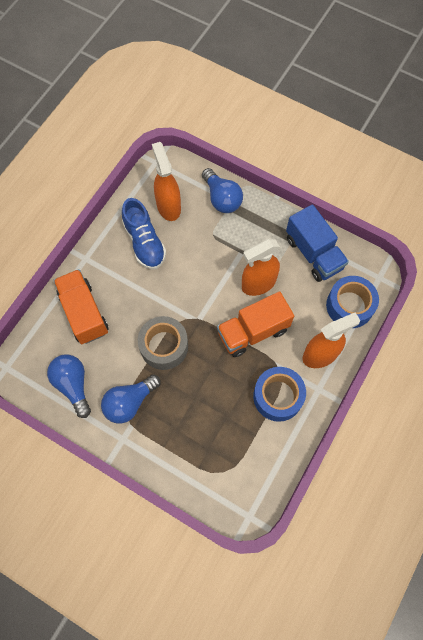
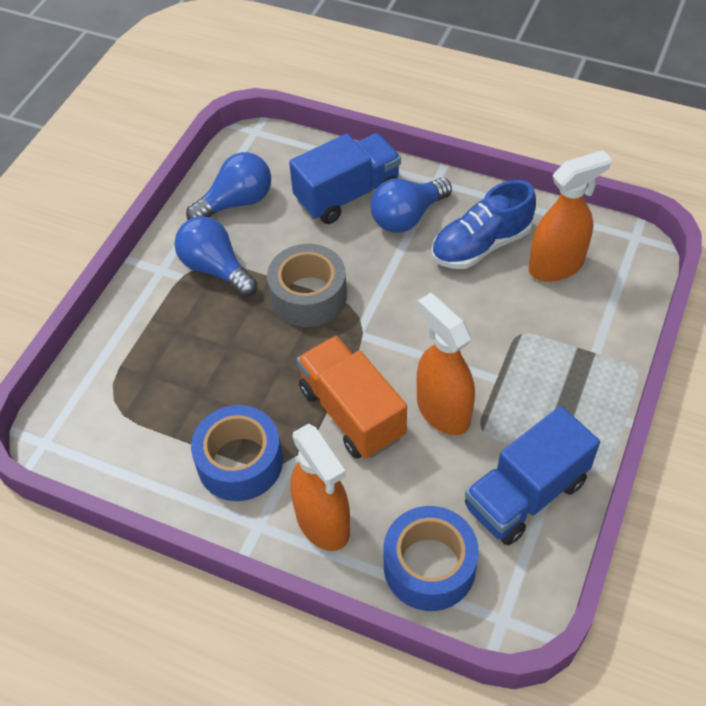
camera: 85 degrees right, 15 degrees down
orange truck [53,269,109,344] -> blue truck [289,133,401,224]
blue light bulb [202,168,243,213] -> blue light bulb moved to [370,178,452,233]

